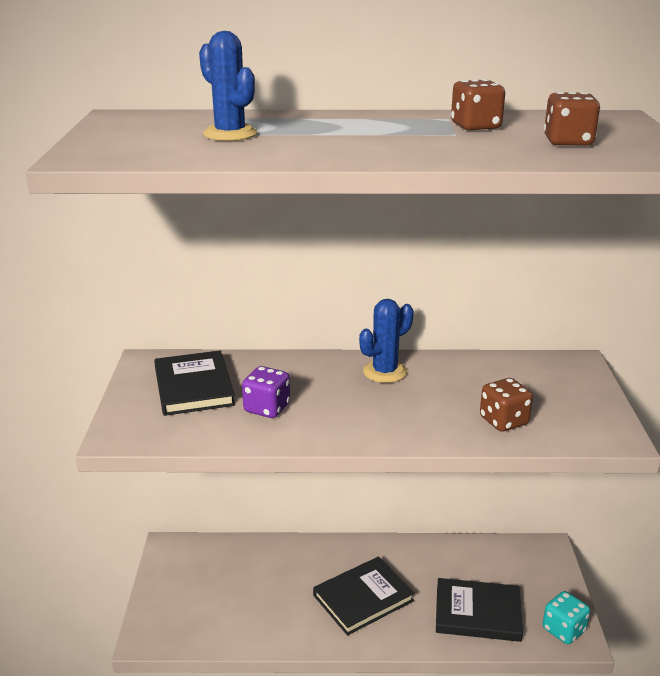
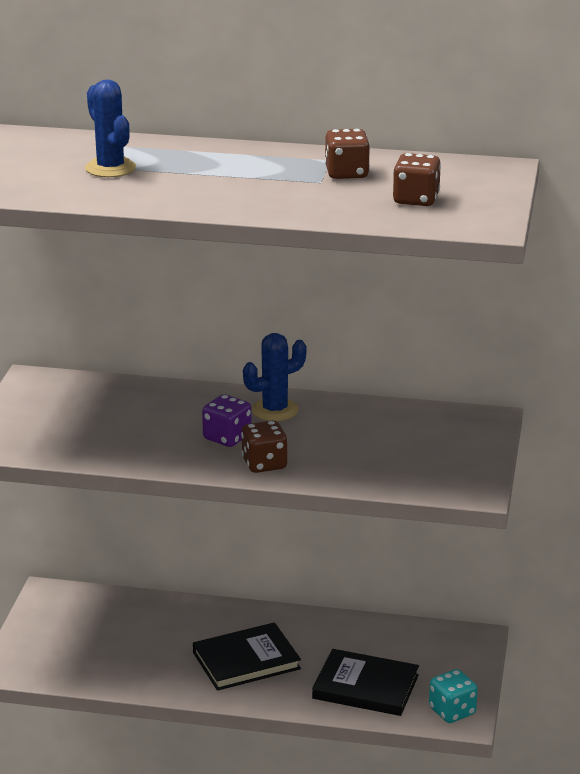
camera: 10 degrees right, 0 degrees up
black book [154,351,235,416] -> none
purple dice [242,366,290,418] -> purple dice moved to [202,394,252,447]
brown dice [480,378,533,432] -> brown dice moved to [241,420,288,473]

